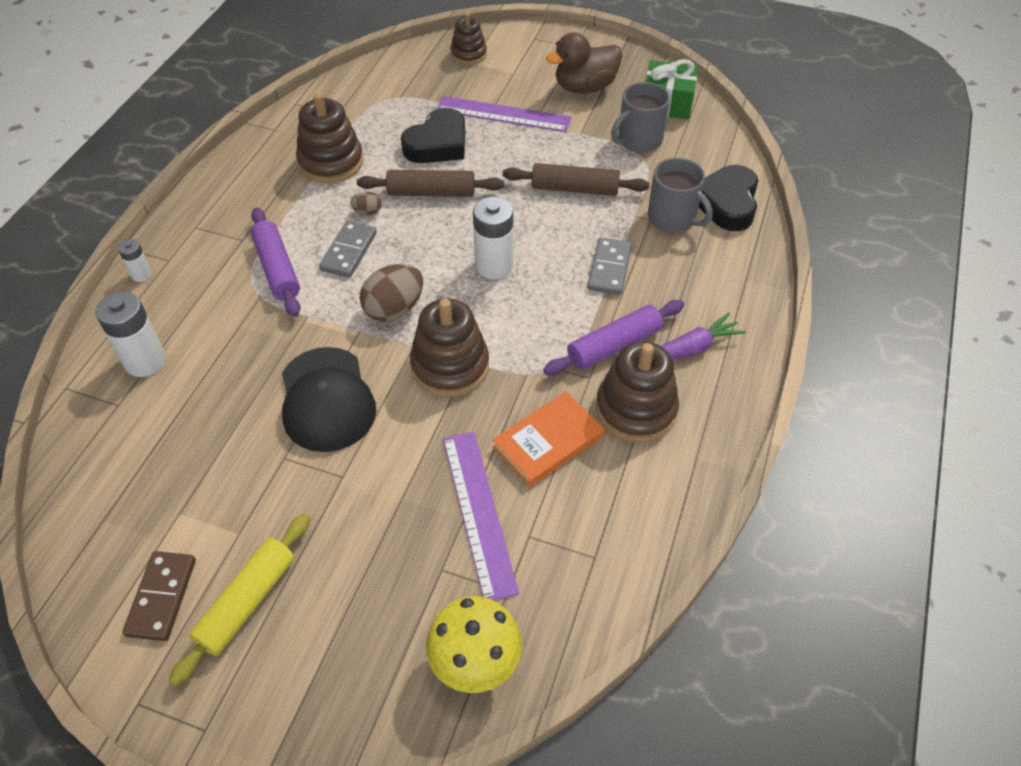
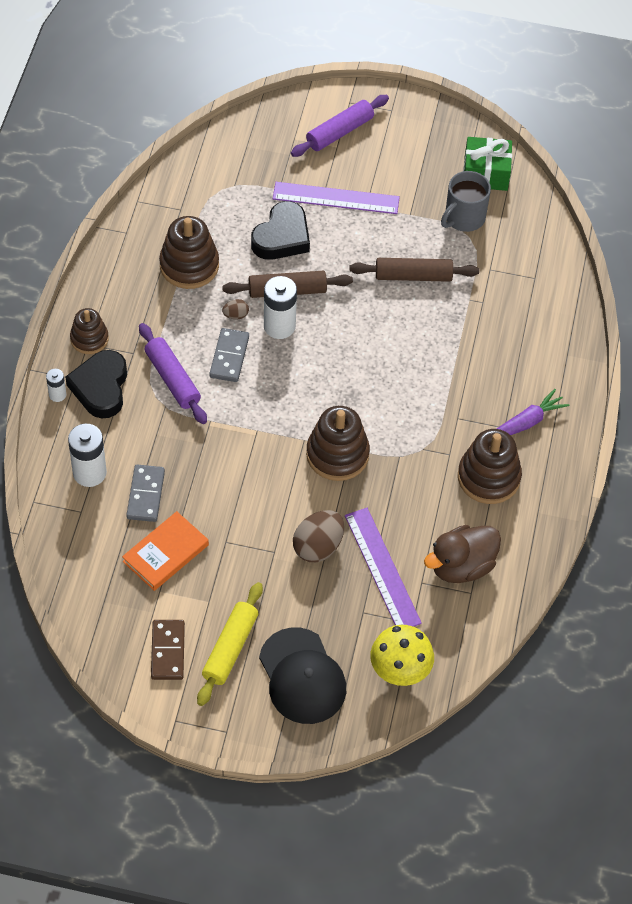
camera: 10 degrees left, 5 degrees up
black cap [282,347,376,452] -> black cap moved to [259,627,346,724]
brown egg [360,264,423,322] -> brown egg moved to [293,510,344,562]
brown stacking toy [450,13,487,65] -> brown stacking toy moved to [70,308,109,354]
white battery [473,197,513,279] -> white battery moved to [264,276,297,339]
orange book [492,392,604,487] -> orange book moved to [122,511,209,591]
purple rolling pin [543,300,684,376] -> purple rolling pin moved to [291,95,389,157]
brown duck [546,32,622,94] -> brown duck moved to [424,525,501,583]
grey domino [588,237,632,295] -> grey domino moved to [126,465,165,522]
grey mug [648,158,712,232] -> none
black heart [699,165,758,231] -> black heart moved to [65,350,127,418]

